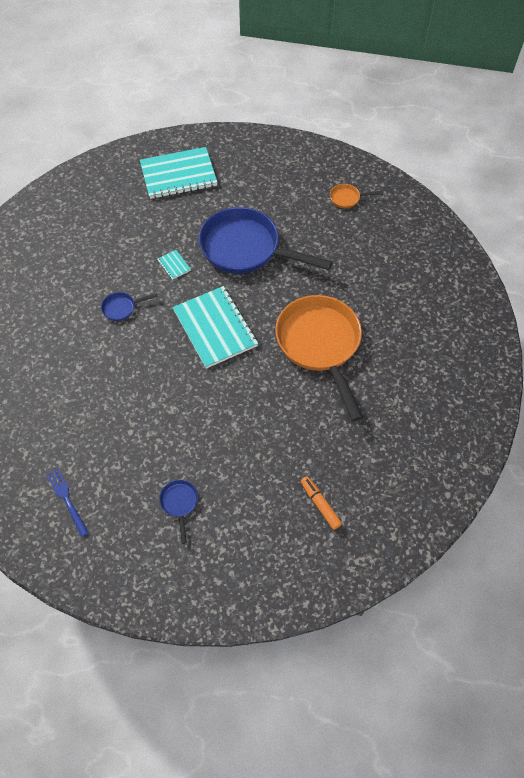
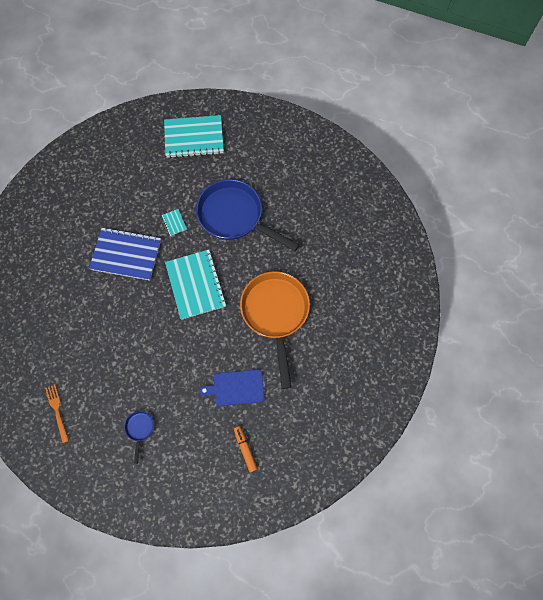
camera: 10 degrees right, 10 degrees up
blue fork [46,468,89,537] -> orange fork [45,384,69,443]
blue pan [101,292,158,321] -> blue notebook [89,227,161,281]
orange pan [330,184,383,208] -> none
none -> blue cutting board [199,369,264,406]

